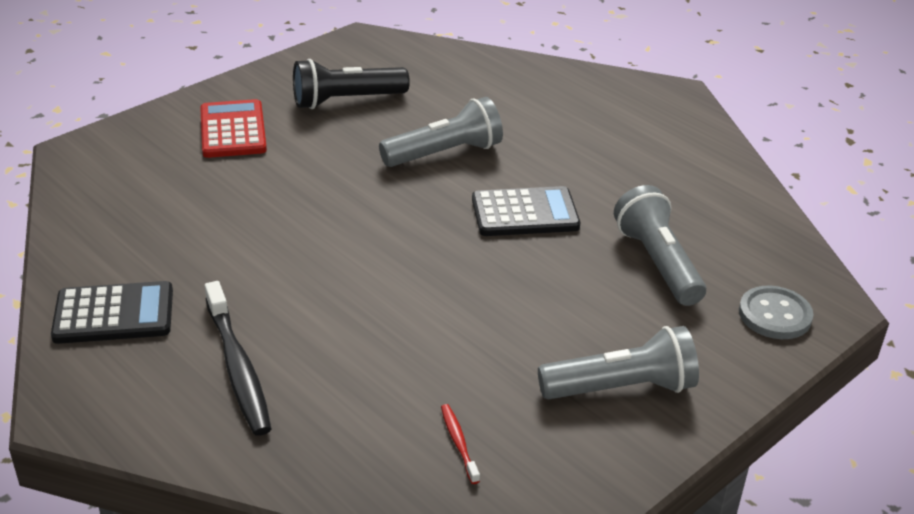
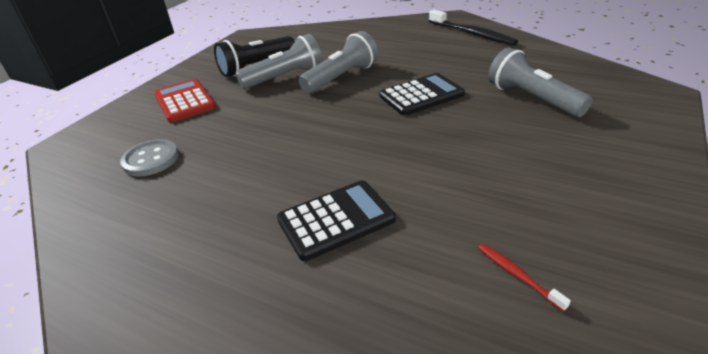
camera: 15 degrees left, 0 degrees up
black calculator [51,281,173,344] -> black calculator moved to [277,180,396,261]
black toothbrush [205,281,271,436] -> black toothbrush moved to [429,10,518,46]
grey flashlight [538,326,699,400] -> grey flashlight moved to [235,34,323,89]
grey button [739,286,814,339] -> grey button moved to [120,139,179,176]

